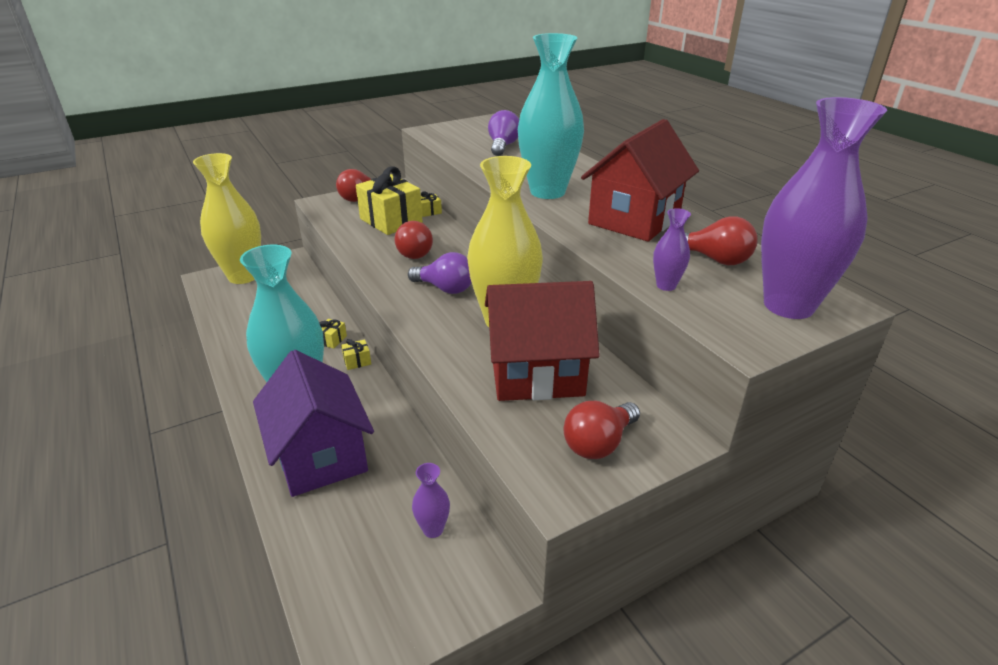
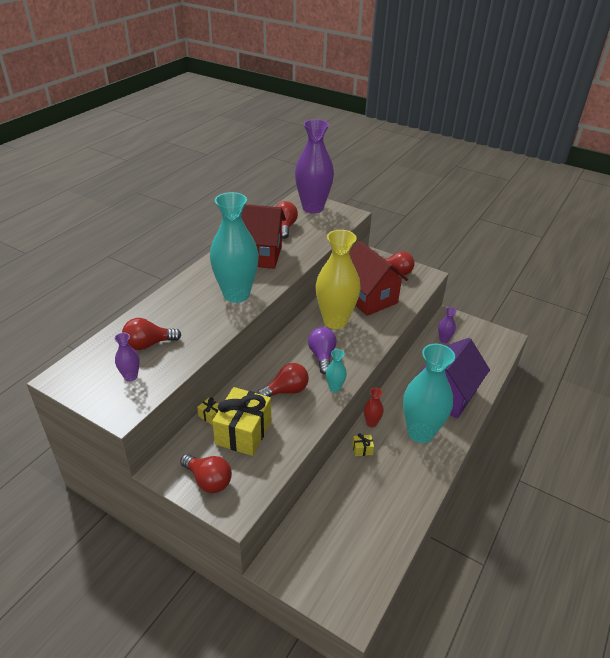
camera: 120 degrees left, 5 degrees up
yellow vase [193,153,261,284] -> none
yellow gift [341,339,371,370] -> red vase [364,388,384,427]
purple light bulb [488,110,519,156] -> red light bulb [122,318,181,350]
purple vase [653,208,691,291] -> purple vase moved to [114,333,140,382]
none -> turquoise vase [326,349,347,392]

